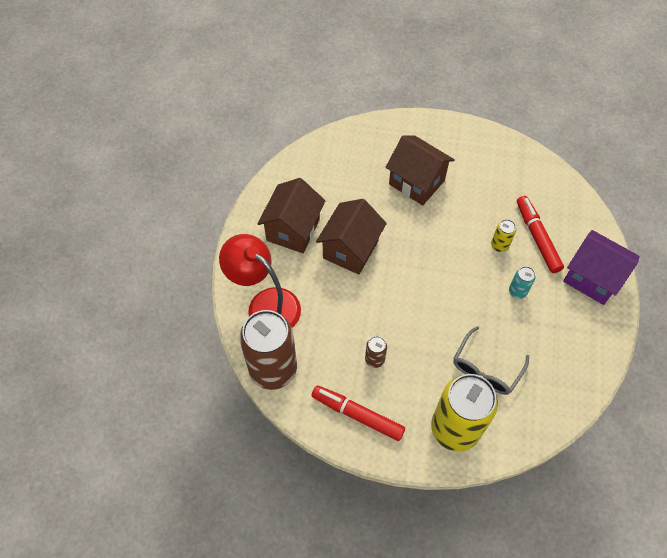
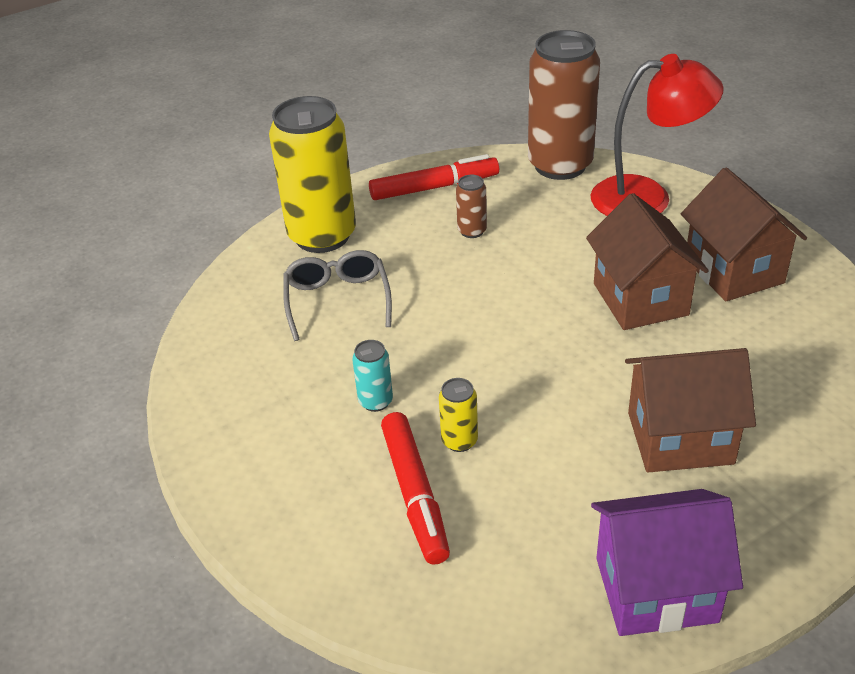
camera: 140 degrees right, 20 degrees down
red marker [517,196,564,273] -> red marker turned 45 degrees clockwise [381,412,450,565]
purple house [563,230,640,305] -> purple house moved to [591,489,743,636]

